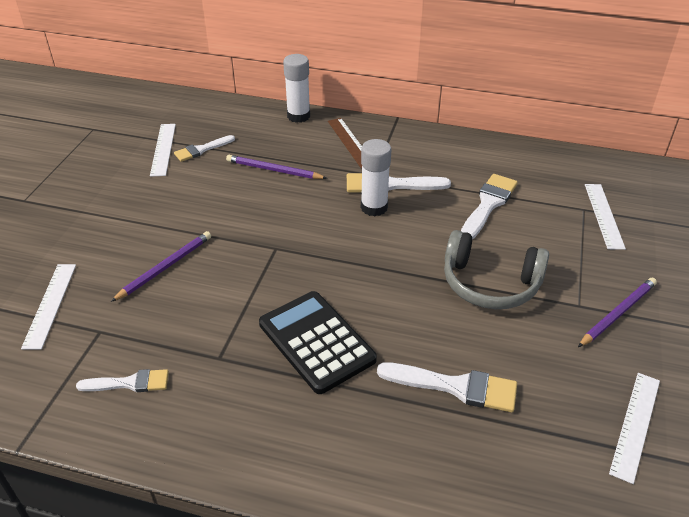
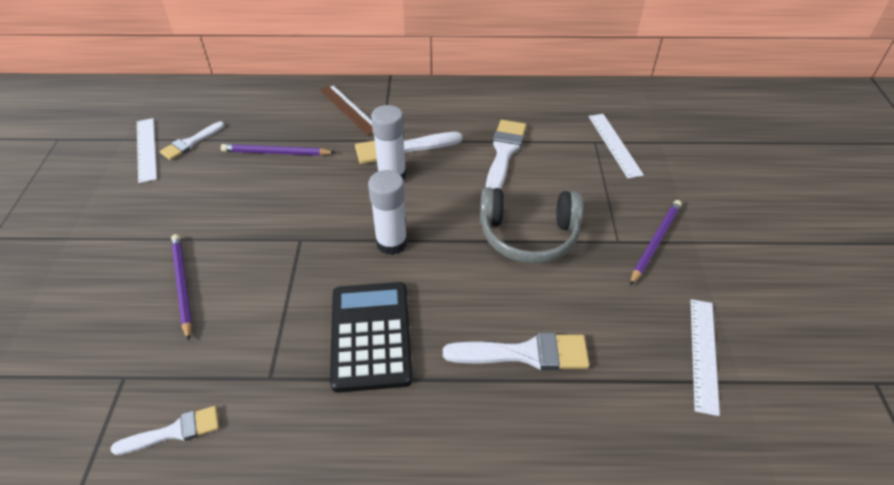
camera: 15 degrees left, 5 degrees up
white ruler [21,264,76,350] -> none
purple pencil [111,231,211,302] -> purple pencil turned 45 degrees counterclockwise [171,234,192,341]
black calculator [259,291,377,394] -> black calculator turned 45 degrees clockwise [330,282,413,393]
white glue stick [283,54,310,123] -> white glue stick moved to [368,170,408,255]

